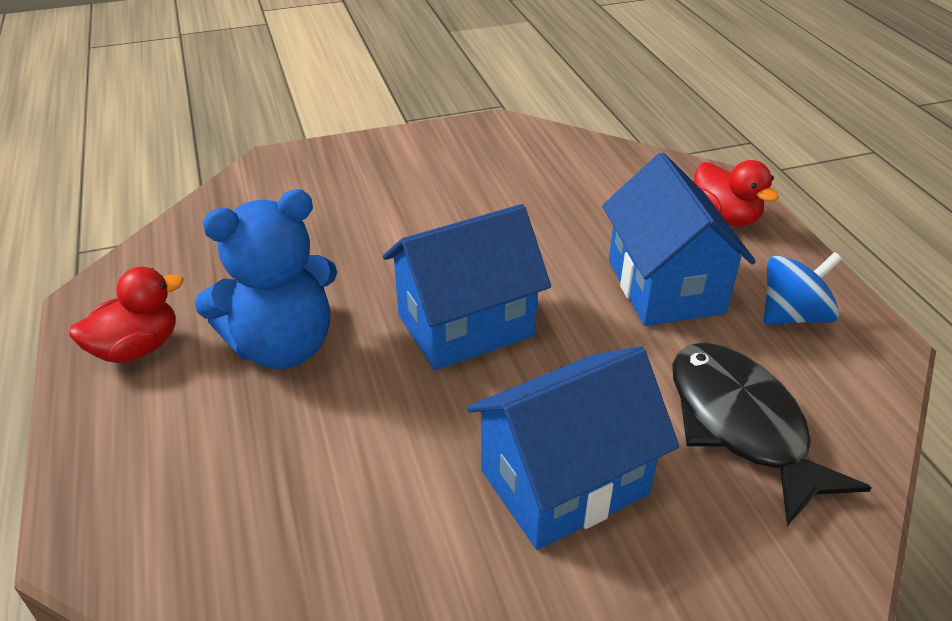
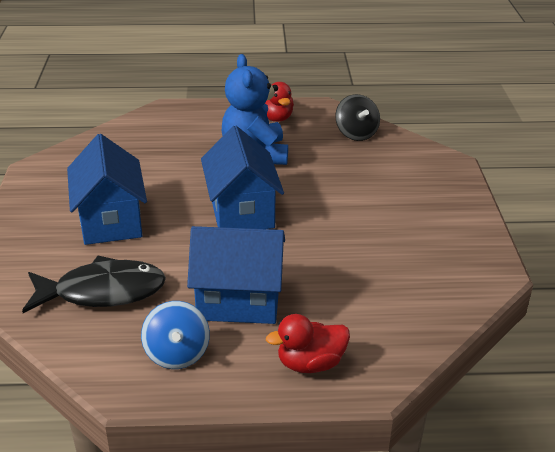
camera: 105 degrees right, 5 degrees down
none -> black spinning top [335,94,380,141]

